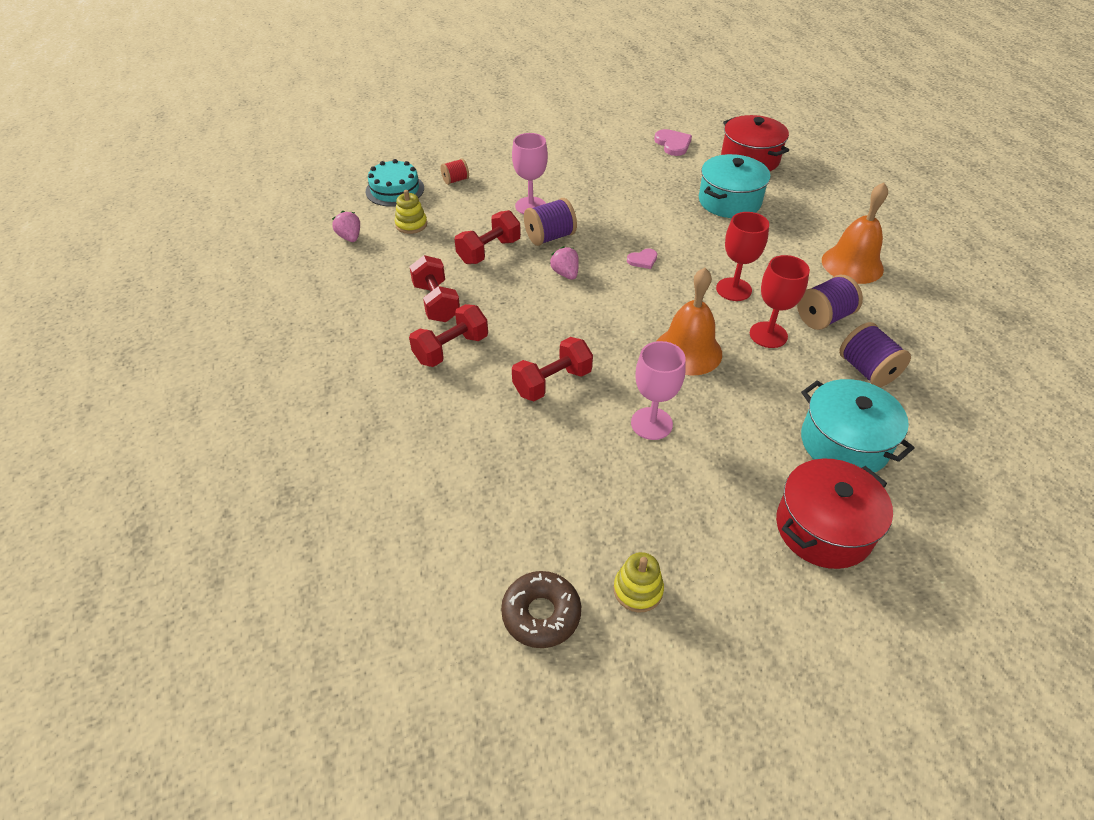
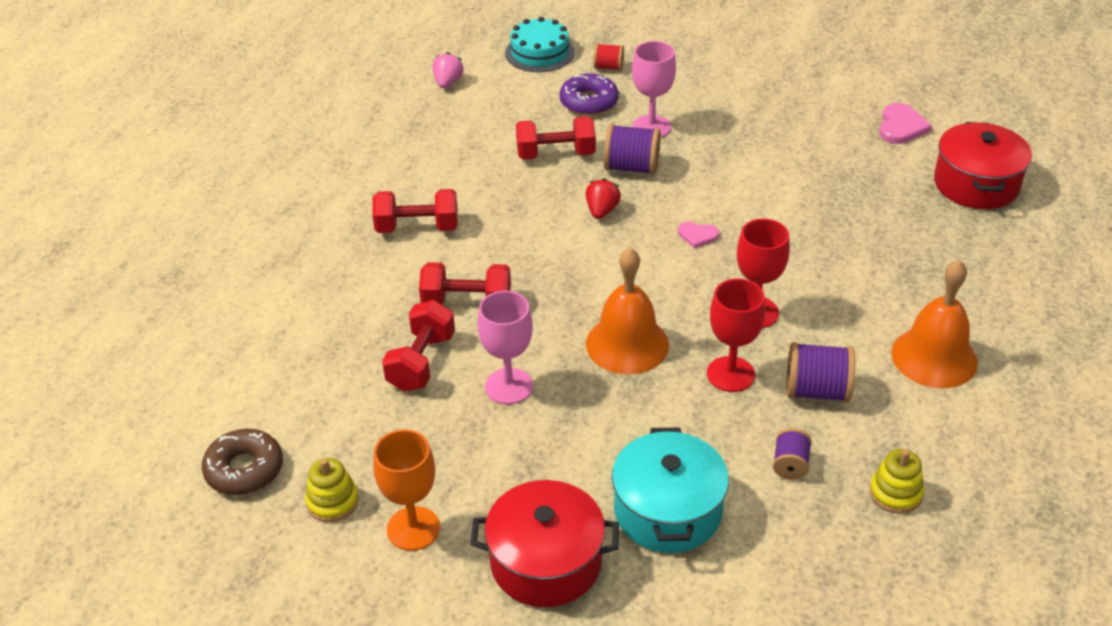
camera: 40 degrees right, 5 degrees down
yellow stacking toy [395,190,427,234] -> yellow stacking toy moved to [870,449,924,514]
red dumbbell [409,255,460,322] -> red dumbbell moved to [382,300,455,392]
pink strawberry [550,246,579,280] -> red strawberry [586,178,621,219]
turquoise pot [699,154,770,218] -> none
purple spool [839,322,911,387] -> purple spool [773,428,812,480], size x0.60
none -> orange goblet [373,429,440,551]
none -> purple donut [559,73,619,115]

